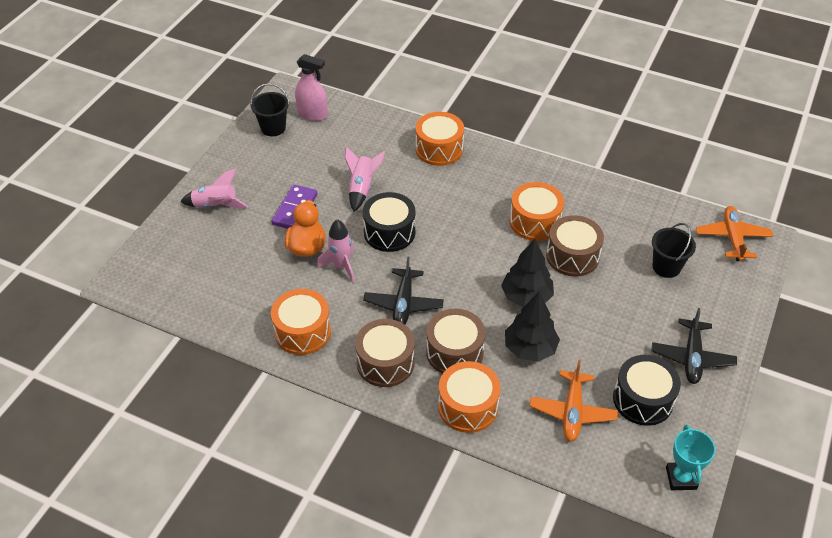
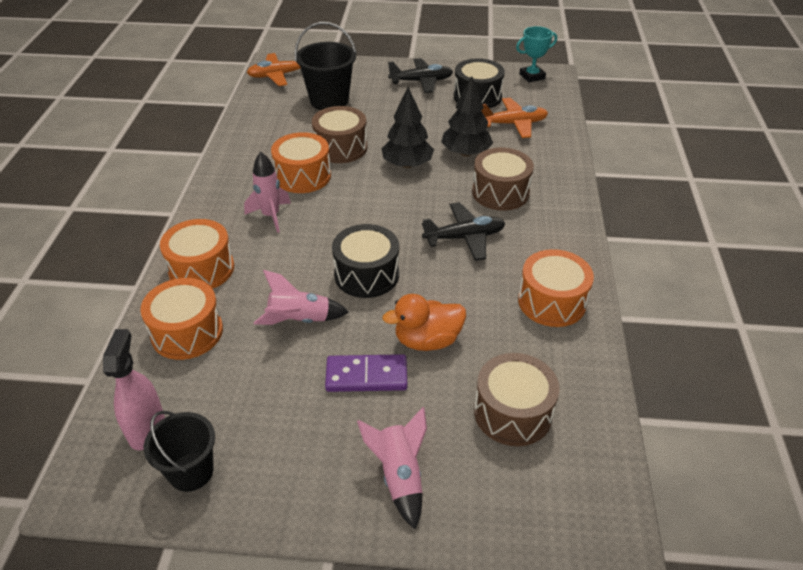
camera: 110 degrees left, 5 degrees down
pink rocket [317,219,355,283] -> pink rocket moved to [244,152,291,233]
brown drum [355,319,415,387] -> brown drum moved to [474,353,560,446]
orange drum [438,361,500,433] -> orange drum moved to [140,278,223,360]
black bucket [652,223,696,278] -> black bucket [294,22,357,110], size x1.50

